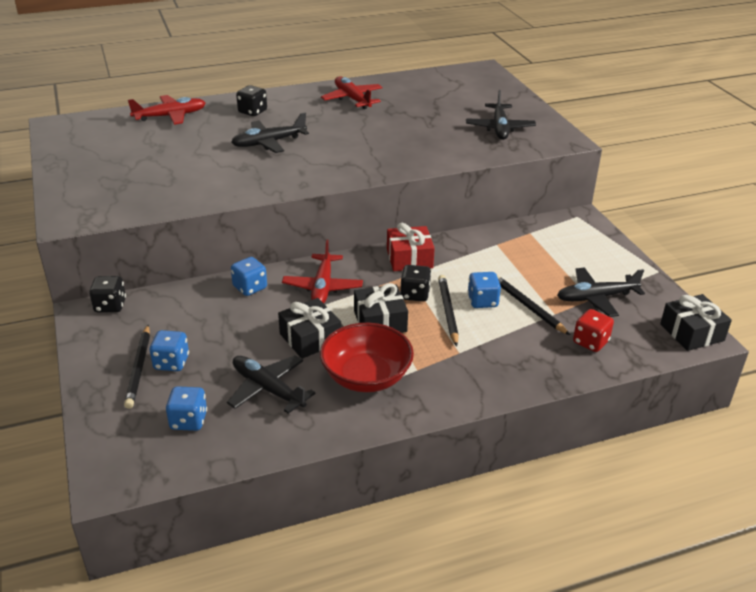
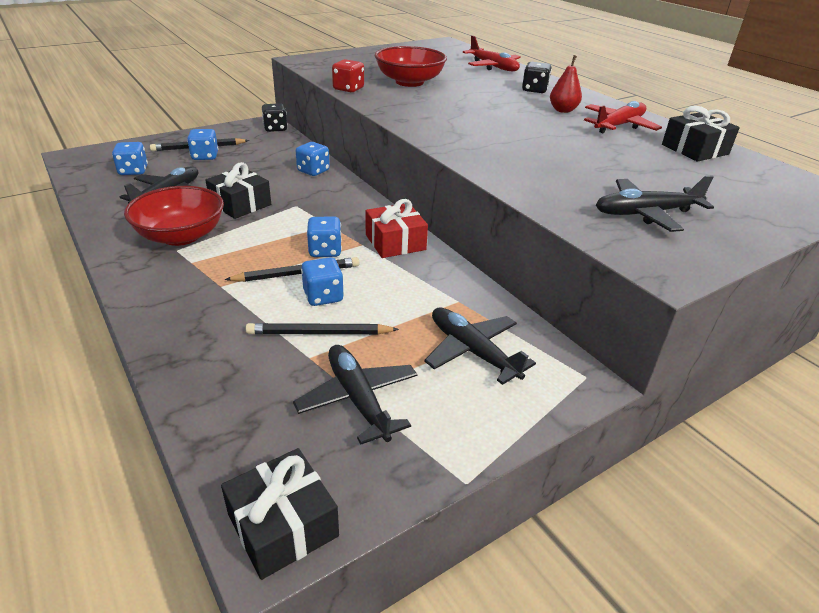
camera: 75 degrees right, 0 degrees up
black plane [231,112,309,153] -> black plane moved to [424,307,536,385]
red plane [282,240,363,303] -> none
black gift [354,283,408,333] -> black gift moved to [662,106,740,162]
black dice [400,265,431,302] -> blue dice [307,216,342,257]
black pencil [497,275,570,335] -> black pencil turned 135 degrees counterclockwise [246,323,399,335]
red dice [573,309,614,352] -> red dice moved to [332,59,364,93]
none -> red bowl [375,46,447,87]
none -> red pear [550,55,582,113]

